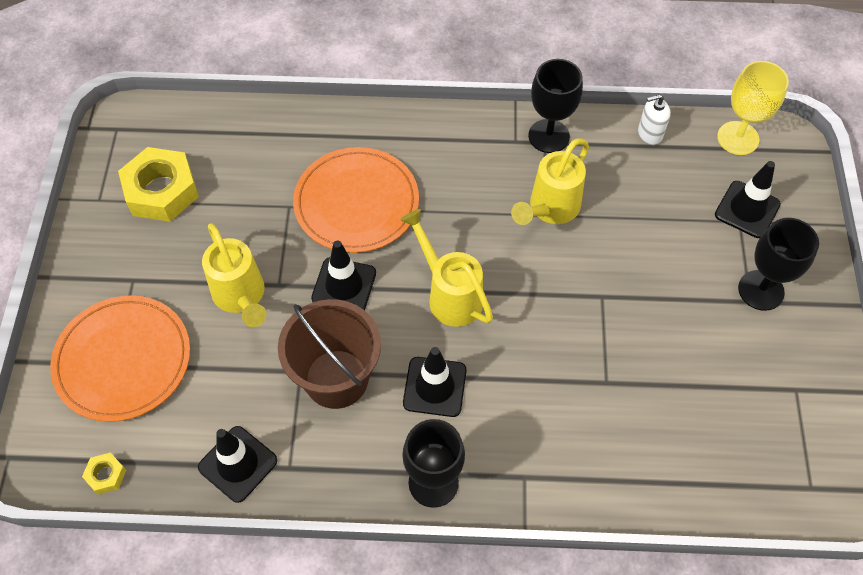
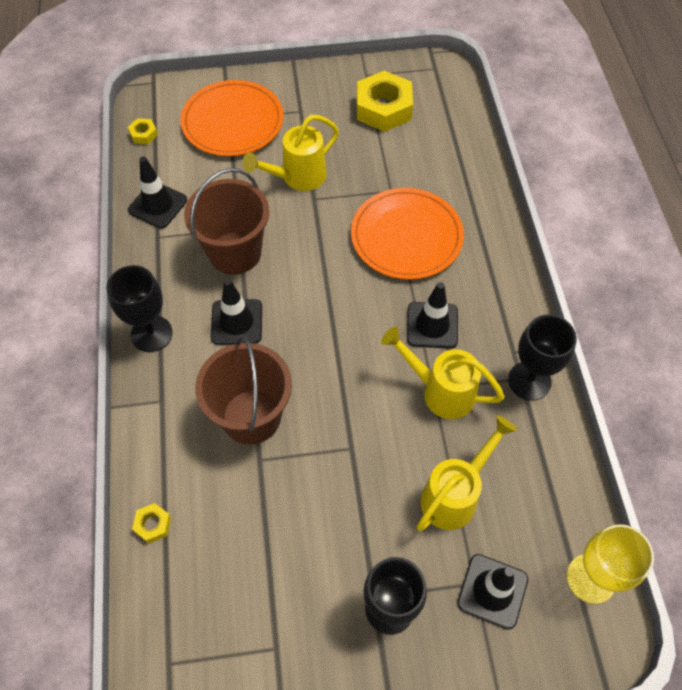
camera: 80 degrees right, 0 degrees up
black traffic cone [311,240,376,310] -> black traffic cone moved to [407,282,458,349]
yellow watering can [400,209,493,327] -> yellow watering can moved to [416,416,517,531]
white soap dispenser [638,94,671,145] -> none
none -> yellow nut [132,503,171,543]
none -> brown bucket [195,335,292,445]

